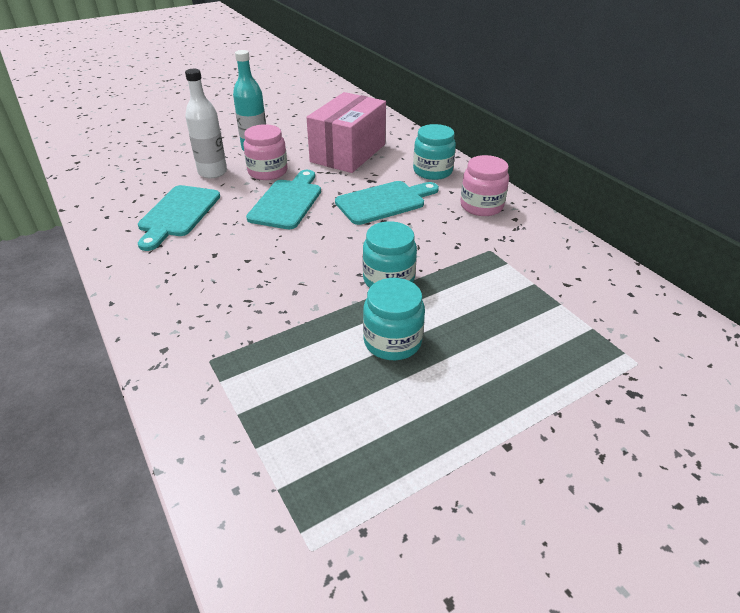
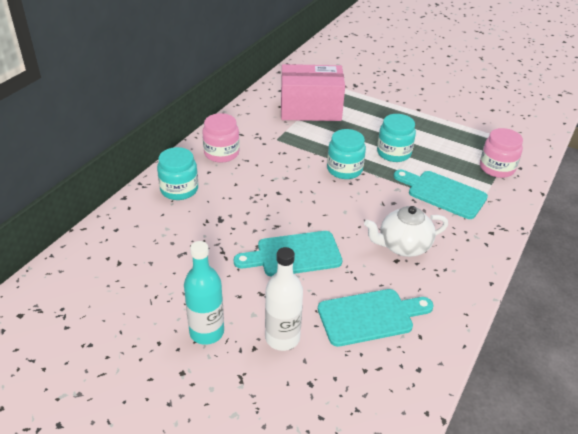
camera: 120 degrees left, 0 degrees up
pink jar [243,124,288,180] -> pink jar moved to [480,128,523,178]
pink box [306,92,386,173] -> pink box moved to [281,64,345,121]
turquoise cutting board [335,181,439,225] -> turquoise cutting board moved to [394,170,488,219]
none -> white teapot [364,206,448,257]

